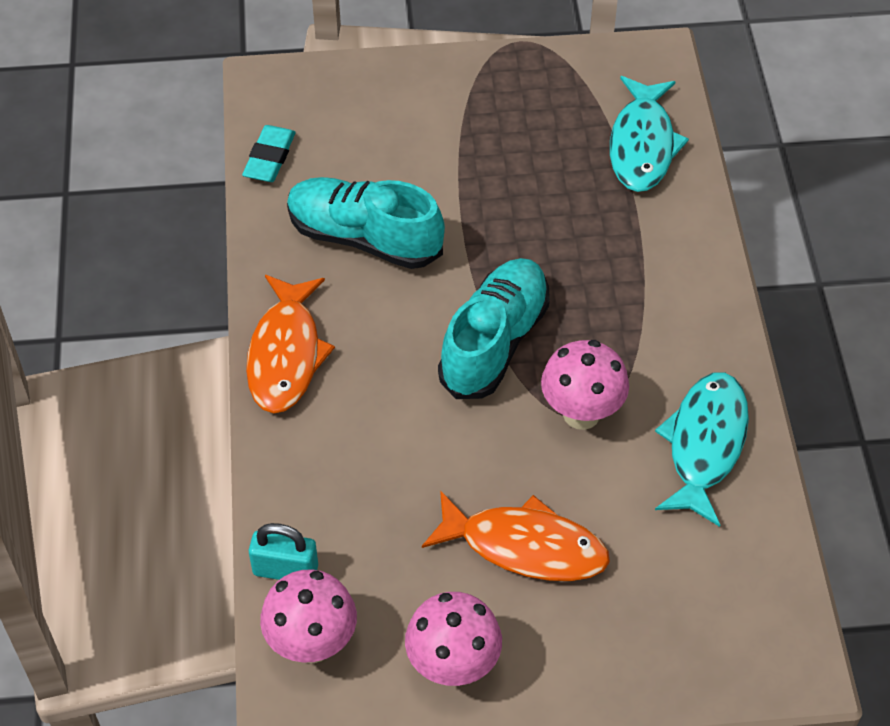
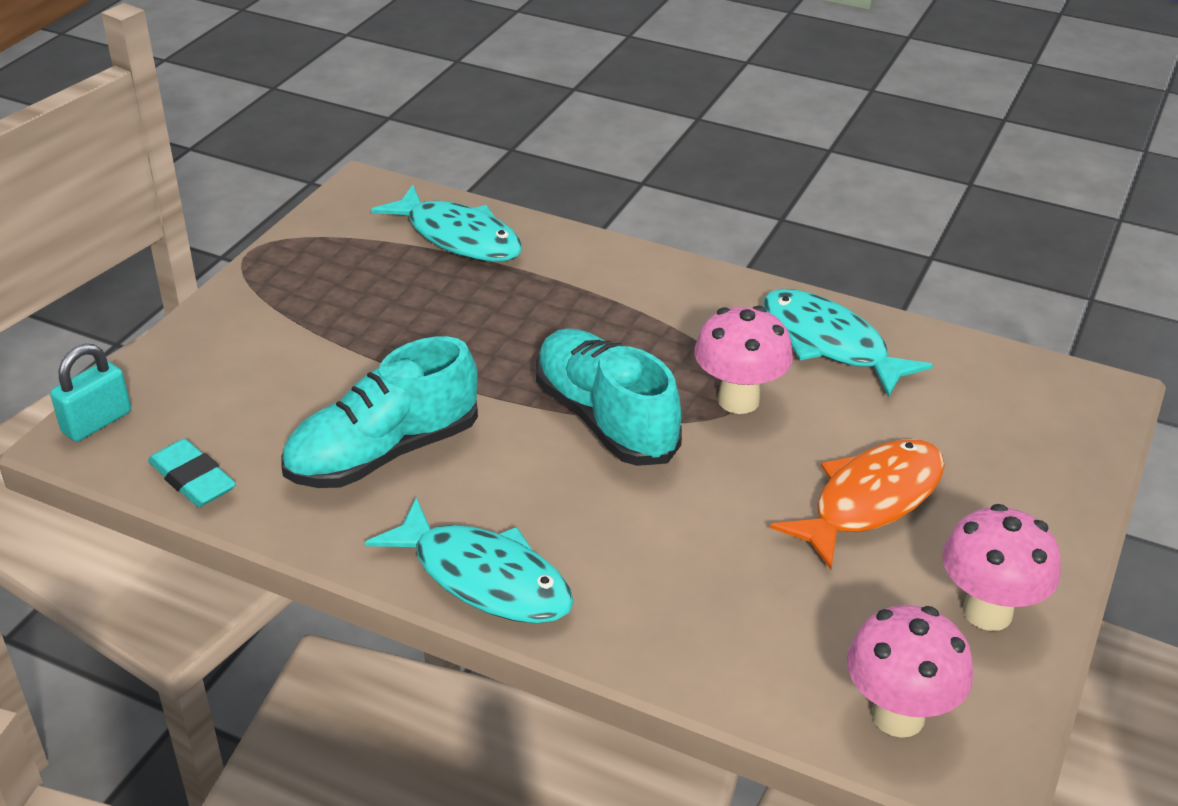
camera: 60 degrees left, 15 degrees down
orange fish [246,275,335,413] -> turquoise fish [365,497,574,624]
turquoise padlock [249,523,318,580] -> turquoise padlock moved to [50,344,131,442]

